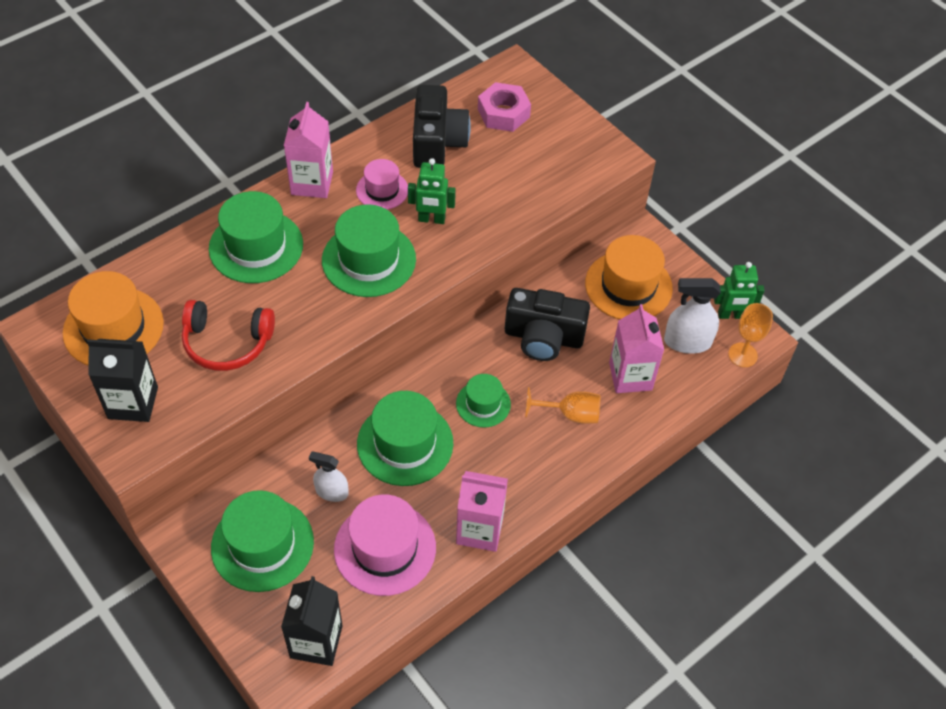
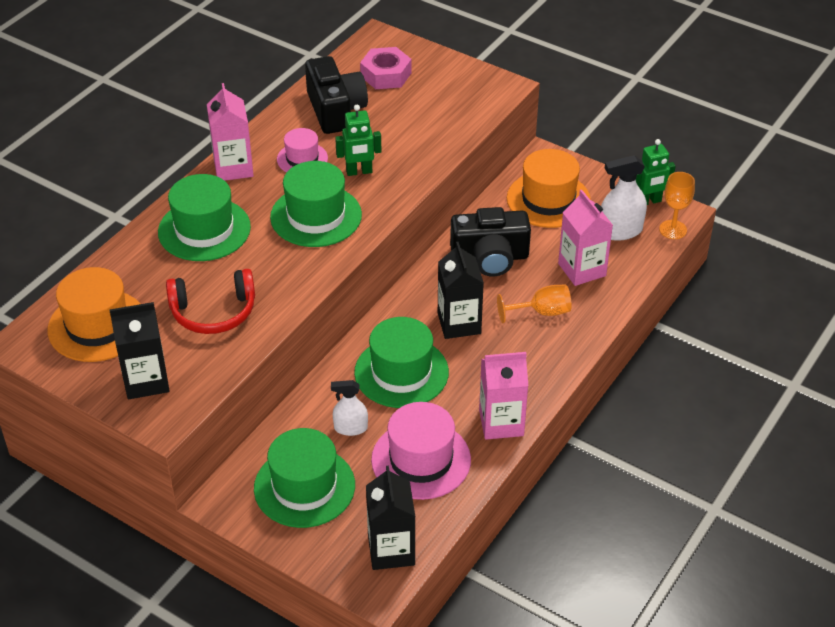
camera: 15 degrees left, 10 degrees down
green hat [456,374,511,428] -> black carton [438,242,484,339]

